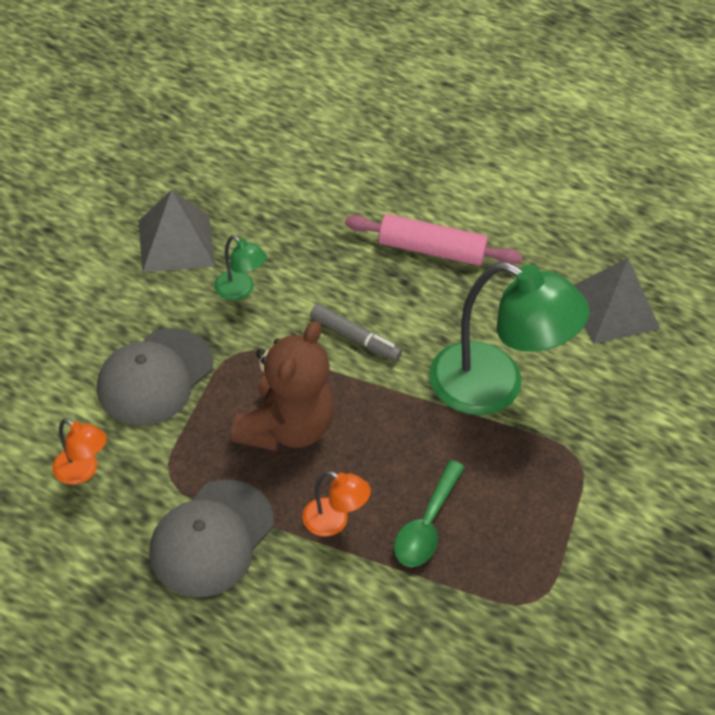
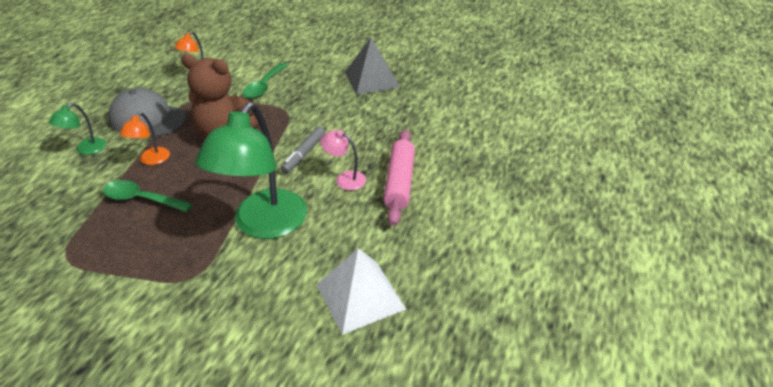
camera: 85 degrees right, 10 degrees down
grey cap [97,328,213,425] -> green spoon [243,63,288,99]
green lamp [214,235,267,300] -> green lamp moved to [49,103,106,155]
grey pyramid [574,258,660,344] -> white pyramid [316,248,406,335]
none -> pink lamp [321,130,366,190]

